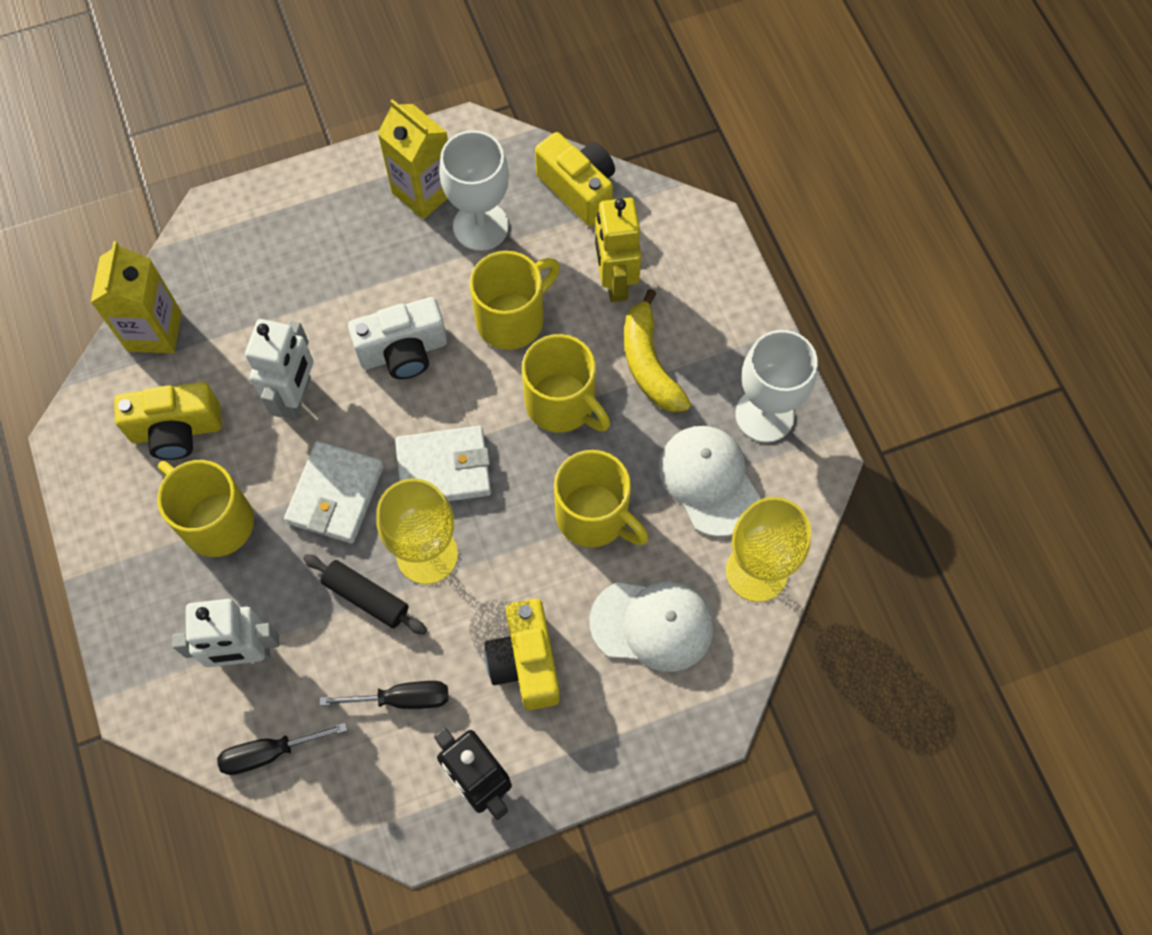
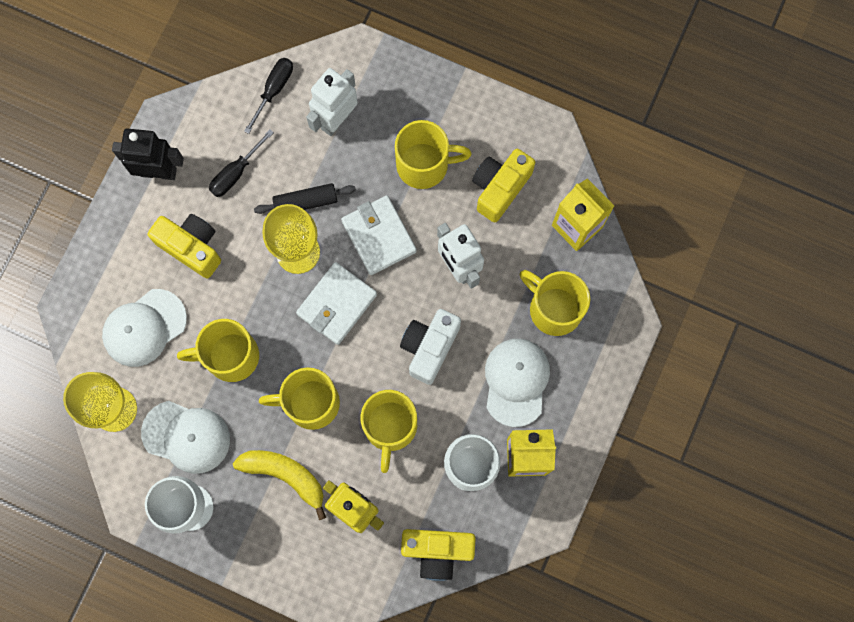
camera: 135 degrees right, 10 degrees up
none -> white cap [485,339,550,427]
none -> yellow mug [520,270,590,336]

